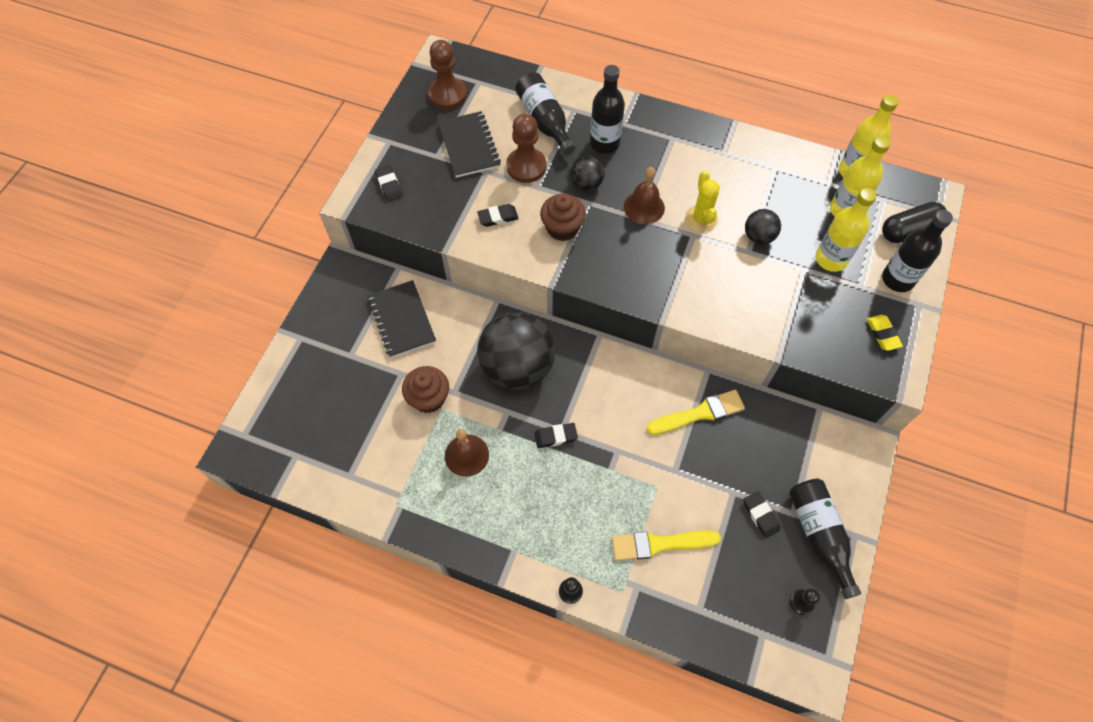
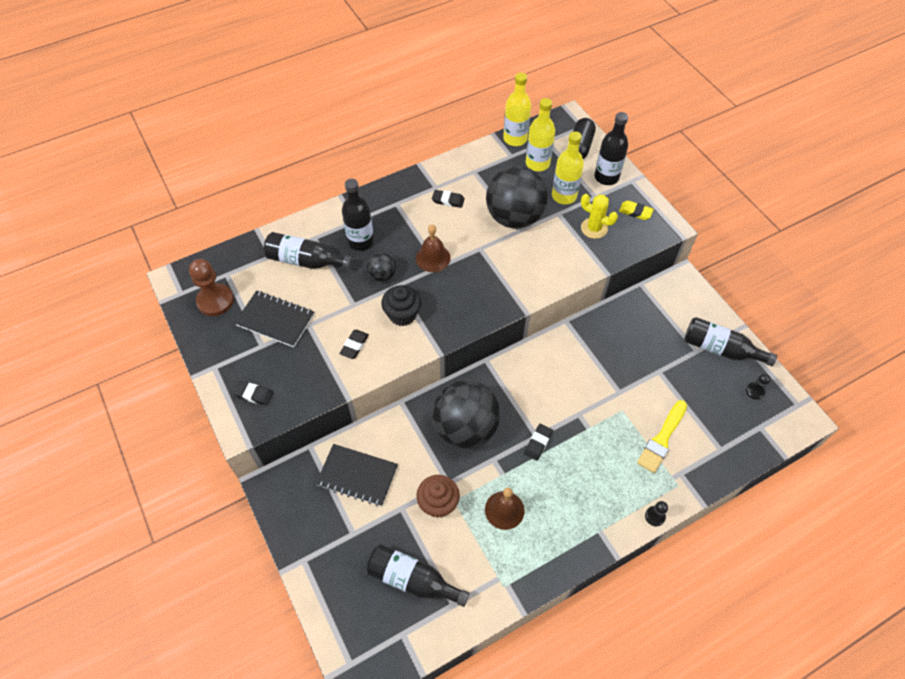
camera: 50 degrees left, 5 degrees down
brown pawn [506,114,546,183] -> none
brown cupcake [540,193,586,241] -> black cupcake [381,285,422,326]
yellow brush [647,390,745,435] -> none
yellow cactus [685,171,720,232] -> yellow cactus moved to [581,194,618,239]
black eraser [743,491,780,538] -> black eraser moved to [432,190,465,208]
black ball [745,209,781,245] -> black ball [486,166,548,229], size x2.15
none -> black bottle [366,544,470,607]

